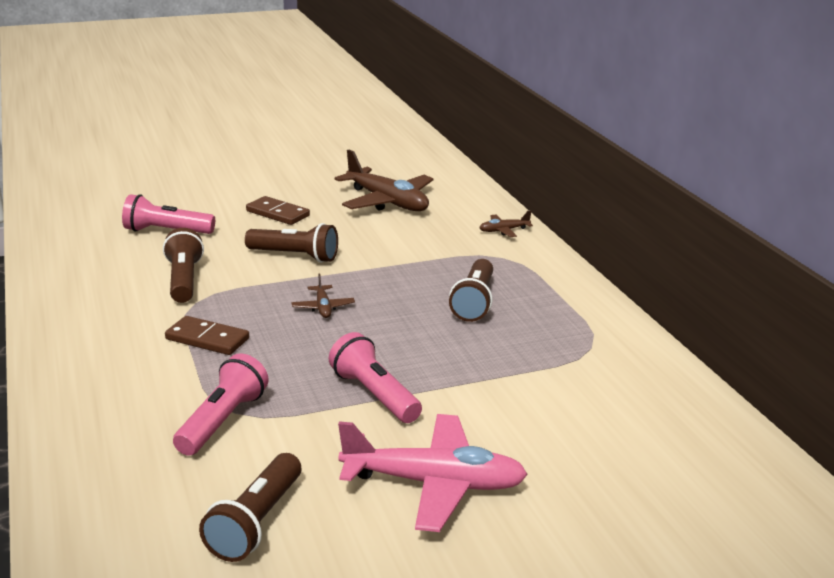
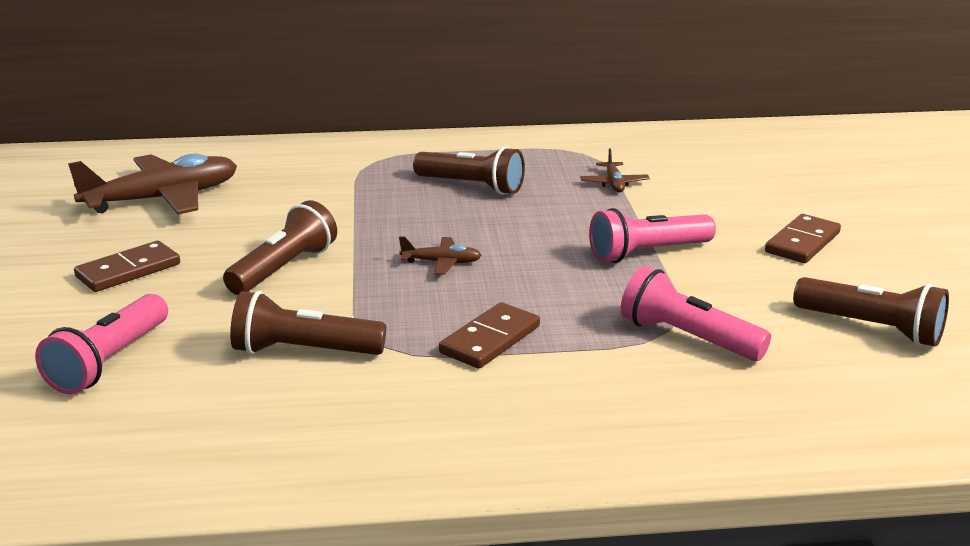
camera: 75 degrees left, 0 degrees up
pink plane [338,414,528,532] -> brown domino [765,214,841,263]
brown plane [479,211,533,237] -> brown plane moved to [580,148,650,193]

